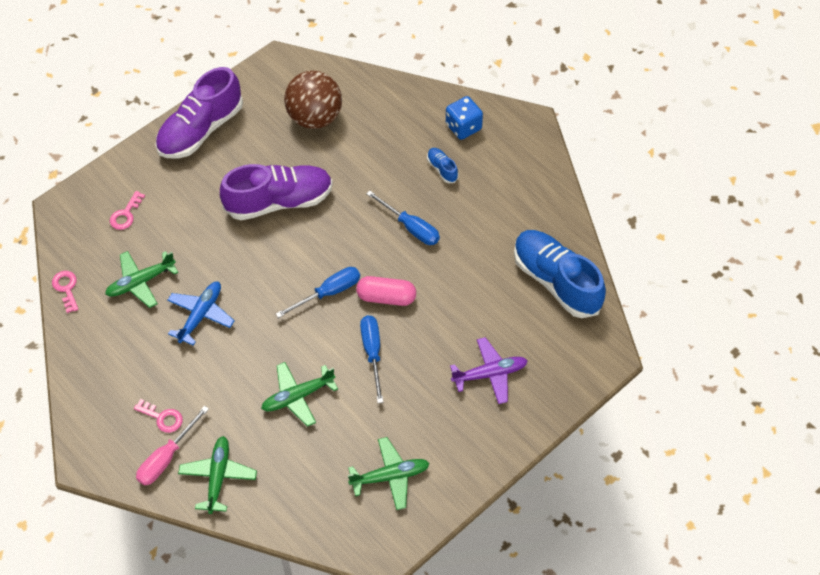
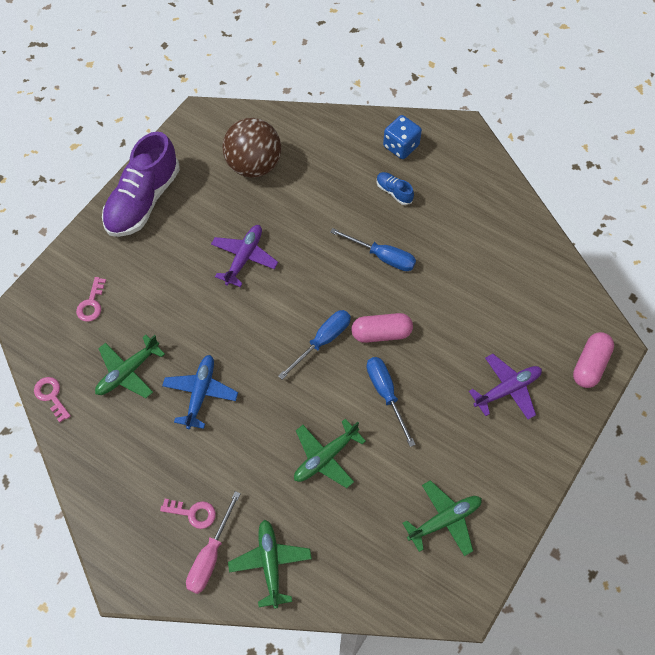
camera: 15 degrees left, 5 degrees up
purple shoe [220,164,333,220] -> purple plane [211,225,278,287]
blue shoe [514,230,606,318] -> none
none -> pink capsule [573,332,614,388]

